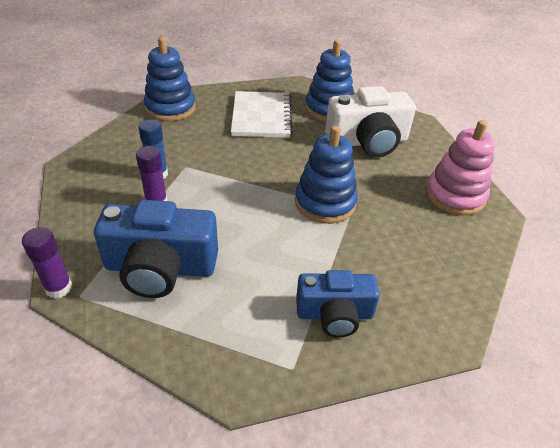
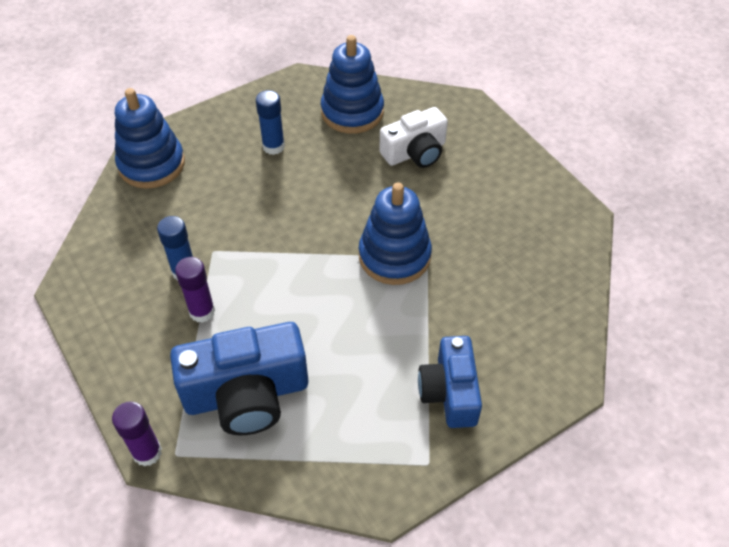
camera: 15 degrees left, 10 degrees up
white notebook [231,91,293,138] -> blue glue stick [256,90,285,155]
blue camera [296,270,380,338] -> blue camera turned 105 degrees clockwise [418,336,482,428]
white camera [325,86,416,157] -> white camera [379,107,448,168], size x0.66
pink stacking toy [426,120,495,215] -> none

